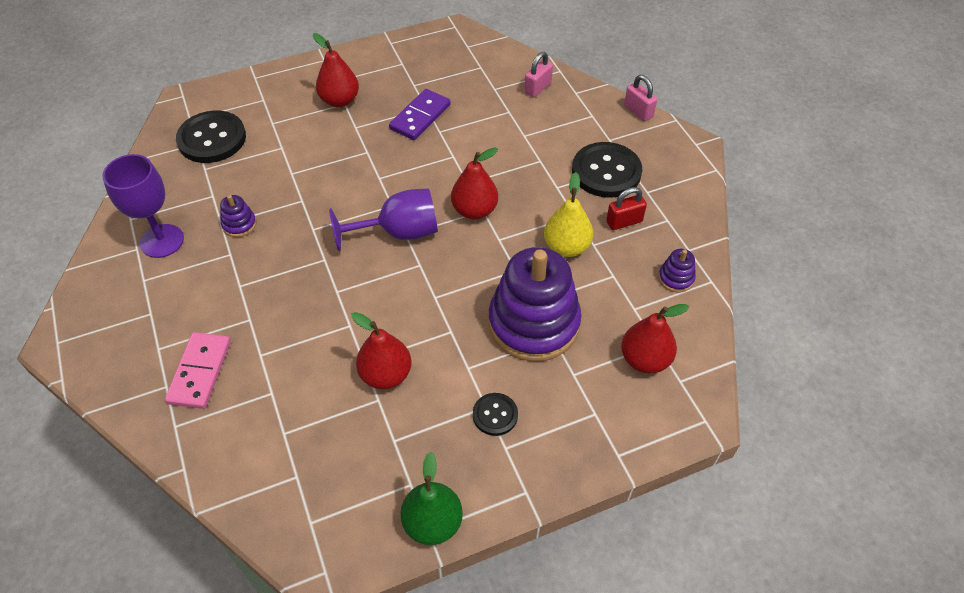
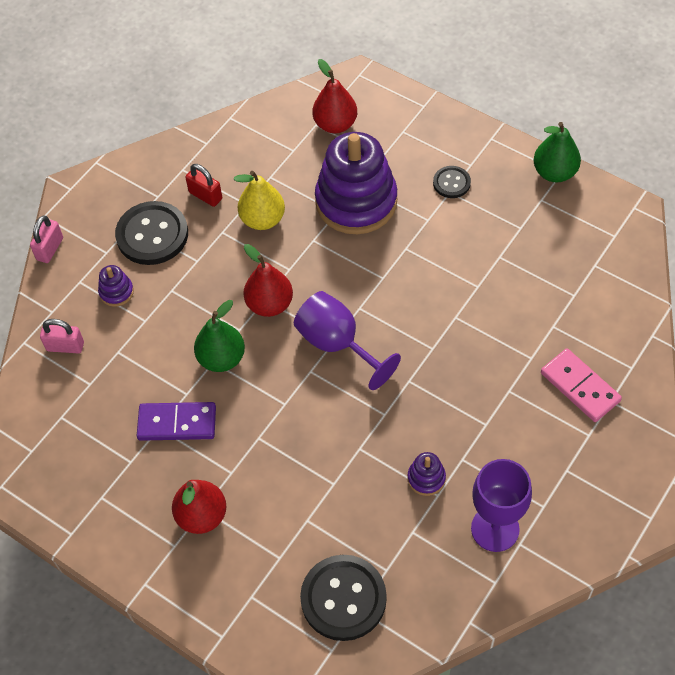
camera: 120 degrees left, 5 degrees up
pink domino [165,332,231,409] -> pink domino turned 75 degrees clockwise [541,348,622,422]
red pear [352,312,411,389] -> none
purple stacking toy [658,249,696,292] -> purple stacking toy moved to [98,265,134,307]
none -> green pear [194,300,245,372]

